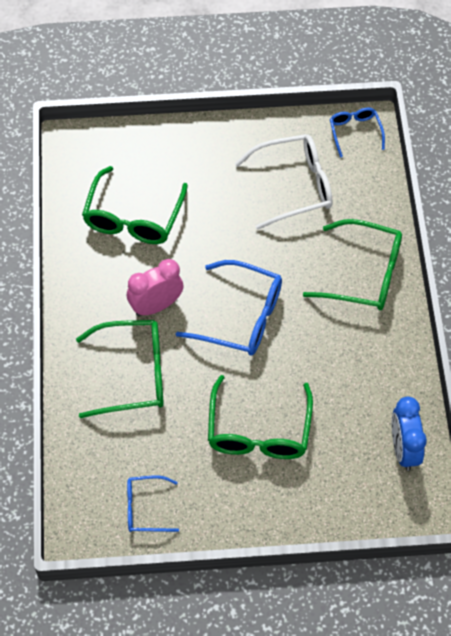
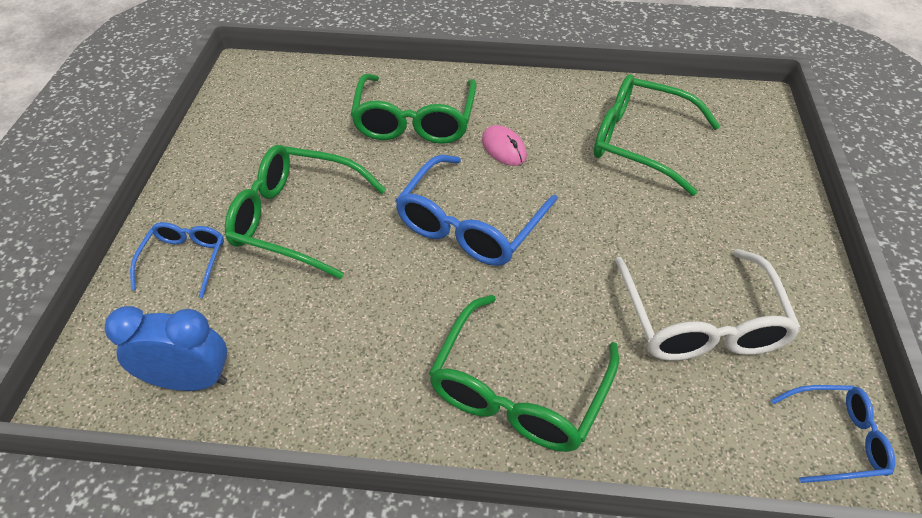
camera: 100 degrees right, 10 degrees down
pink clock [127,259,183,316] -> pink mouse [482,125,527,166]
blue glasses [127,475,179,532] -> blue glasses moved to [130,222,224,298]

